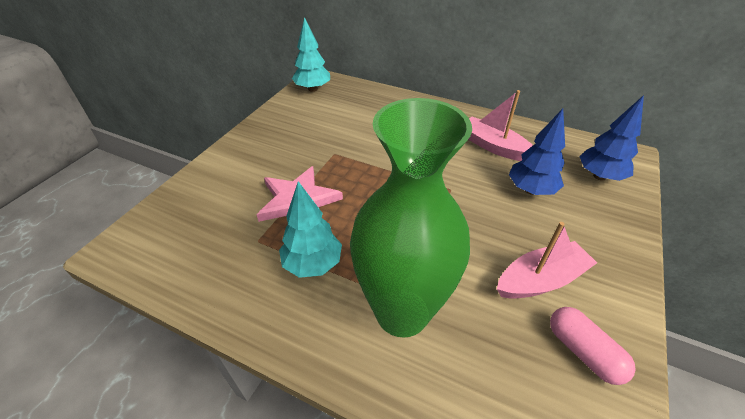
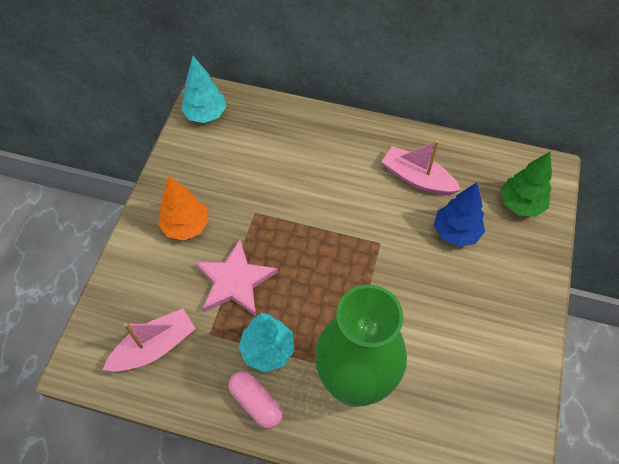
camera: 10 degrees left, 15 degrees up
pink boat [497,222,597,299] -> pink boat moved to [103,308,196,372]
pink capsule [550,307,636,385] -> pink capsule moved to [228,371,283,429]
blue tree [579,95,644,181] -> green tree [501,152,552,217]
none -> orange tree [158,176,209,241]

